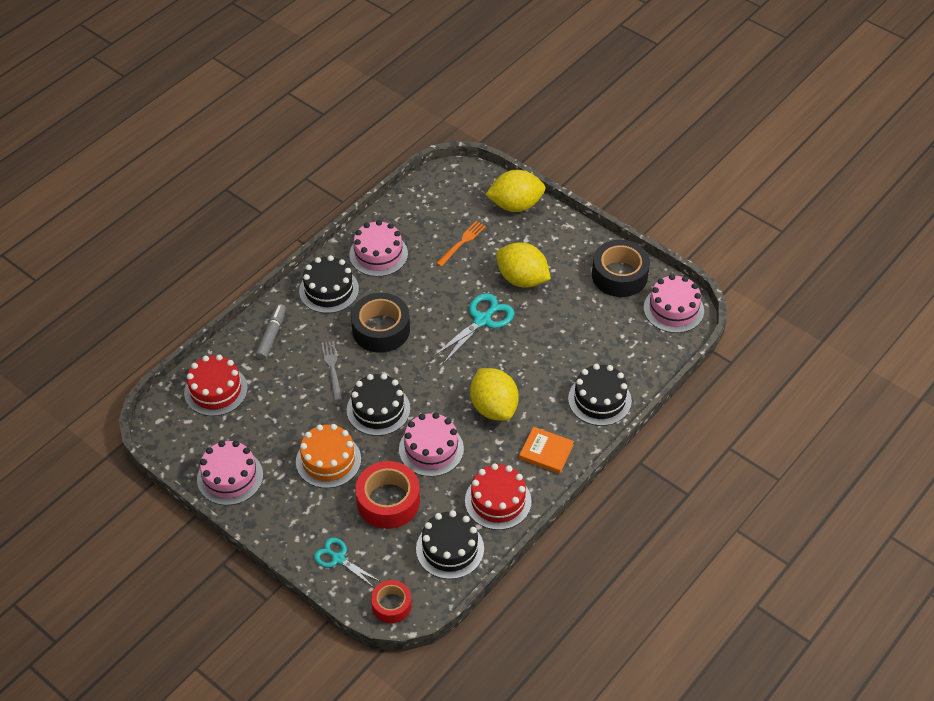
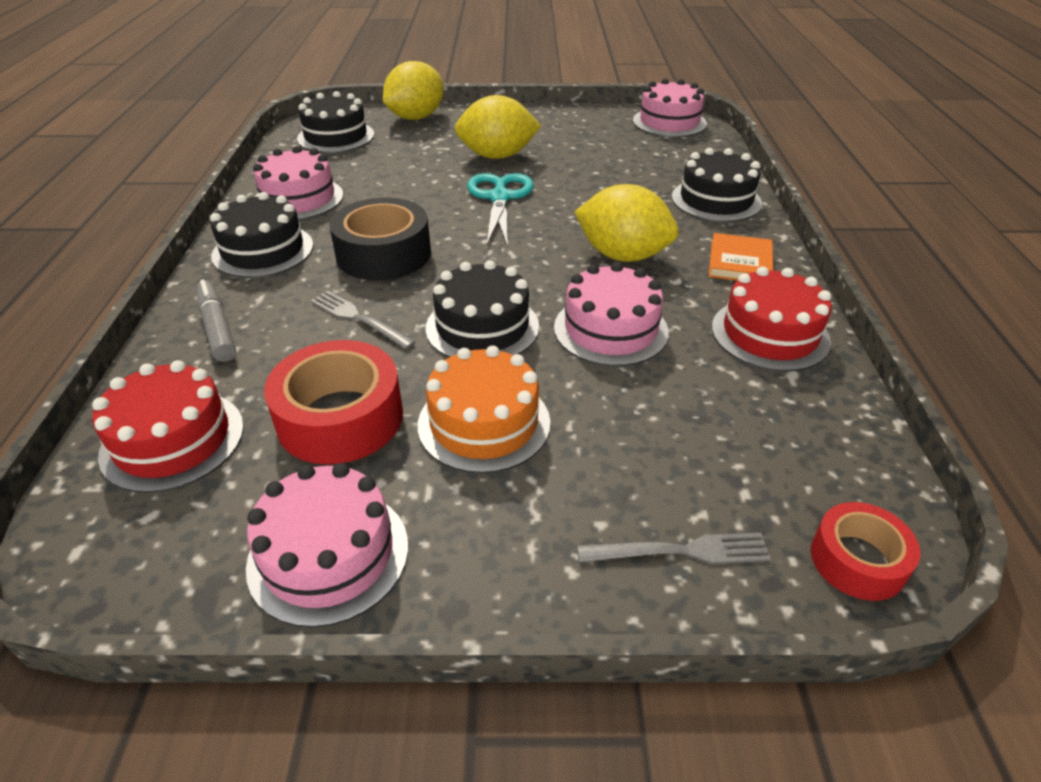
camera: 40 degrees left, 10 degrees down
turquoise scissors [314,538,381,587] -> grey fork [577,533,771,564]
red tape [355,461,420,529] -> red tape moved to [264,340,403,464]
black cake [416,510,484,579] -> black cake moved to [297,91,374,153]
orange fork [436,221,486,267] -> none
orange book [519,427,574,474] -> orange book turned 60 degrees counterclockwise [709,233,773,281]
black tape [592,240,650,297] -> none

